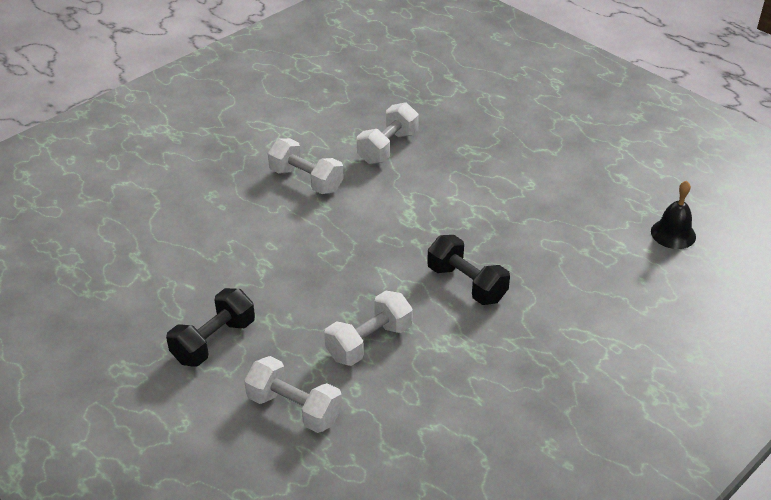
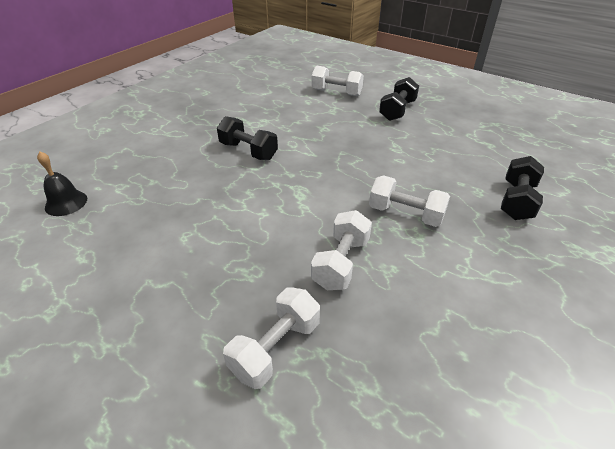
camera: 170 degrees right, 0 degrees up
white dumbbell [324,291,413,366] -> white dumbbell moved to [223,287,320,389]
none -> black dumbbell [501,156,544,220]

